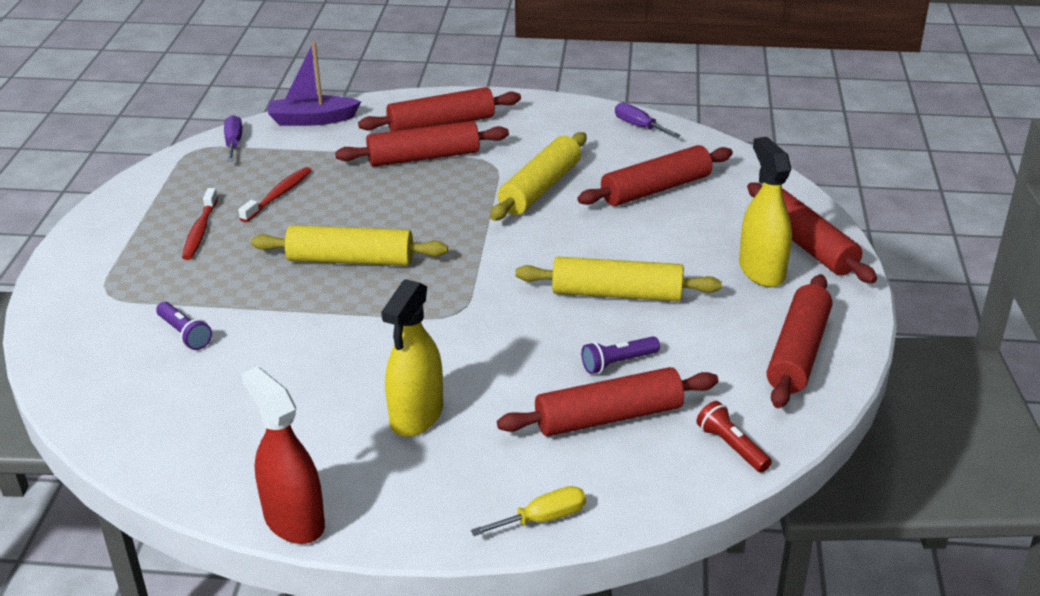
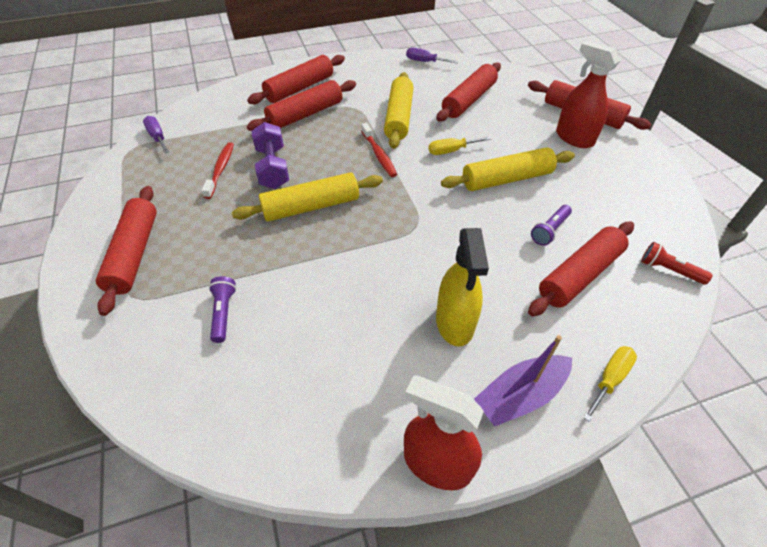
camera: 25 degrees left, 15 degrees up
purple flashlight [156,302,212,350] -> purple flashlight turned 120 degrees counterclockwise [209,276,236,343]
red toothbrush [182,188,218,260] -> red toothbrush moved to [361,123,397,177]
purple boat [268,42,361,126] -> purple boat moved to [474,335,572,427]
yellow spray bottle [739,137,792,287] -> red spray bottle [556,41,620,148]
red rolling pin [767,274,832,408] -> red rolling pin moved to [96,186,157,316]
none -> purple dumbbell [252,122,289,189]
none -> yellow screwdriver [429,137,491,155]

